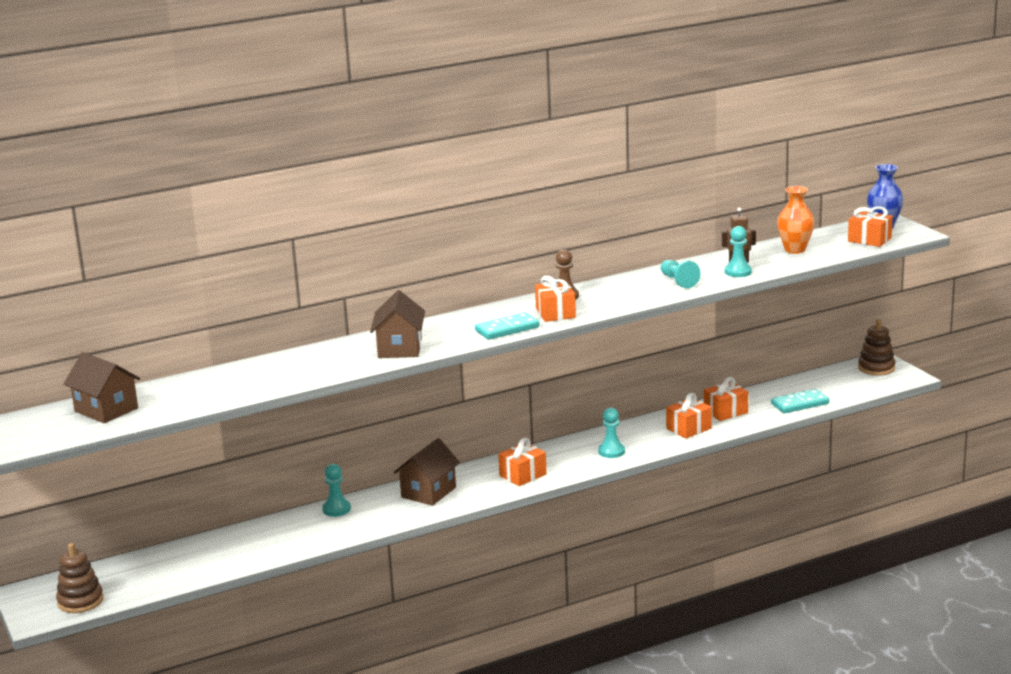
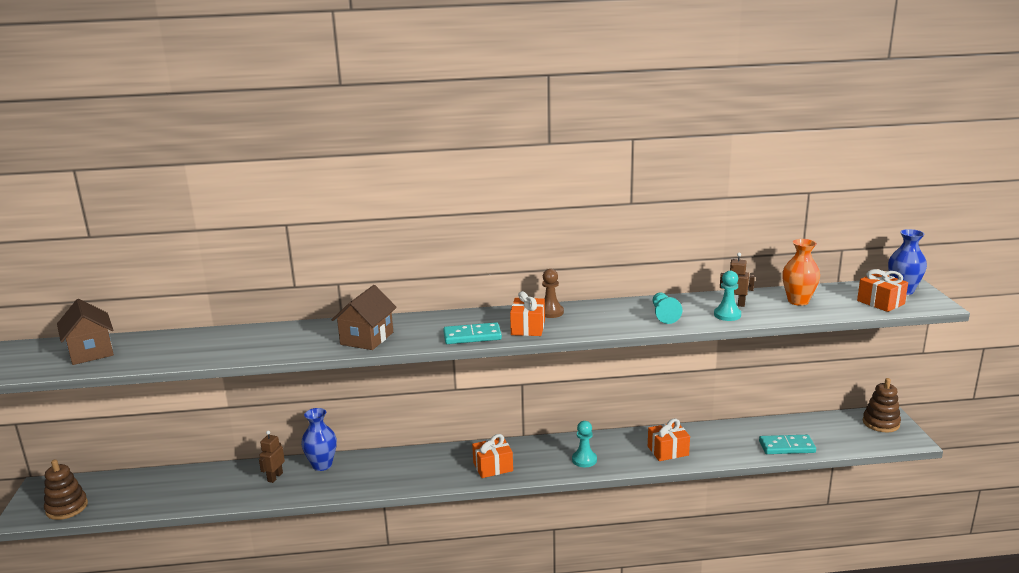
camera: 20 degrees right, 0 degrees up
turquoise pawn [322,464,351,517] -> blue vase [301,408,337,471]
brown house [394,438,460,506] -> none
orange gift [704,377,748,421] -> none
none -> brown robot [259,431,285,483]

